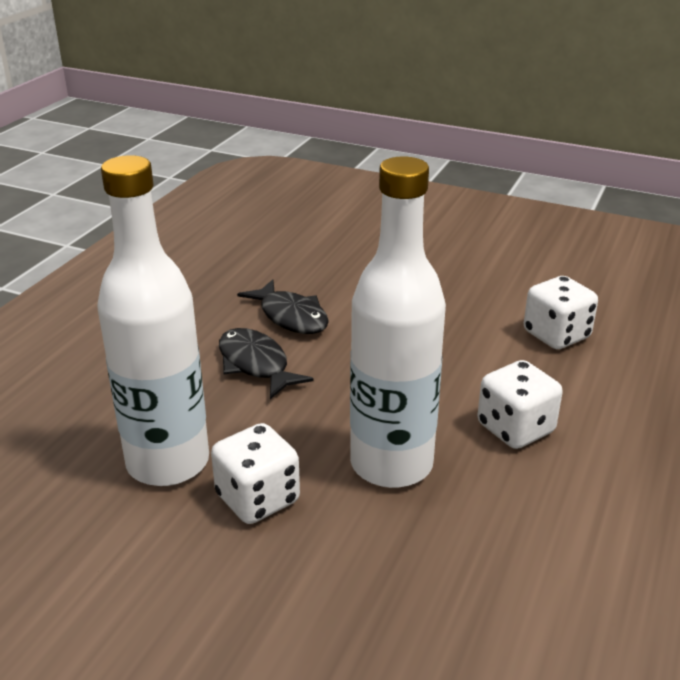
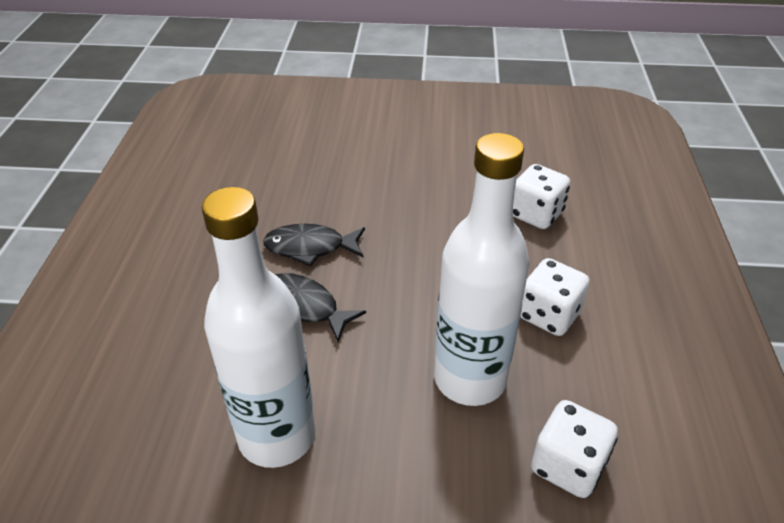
camera: 20 degrees left, 10 degrees up
white dice [211,423,300,524] -> white dice moved to [531,400,618,498]
black fish [237,280,329,334] -> black fish turned 150 degrees clockwise [263,224,365,266]

